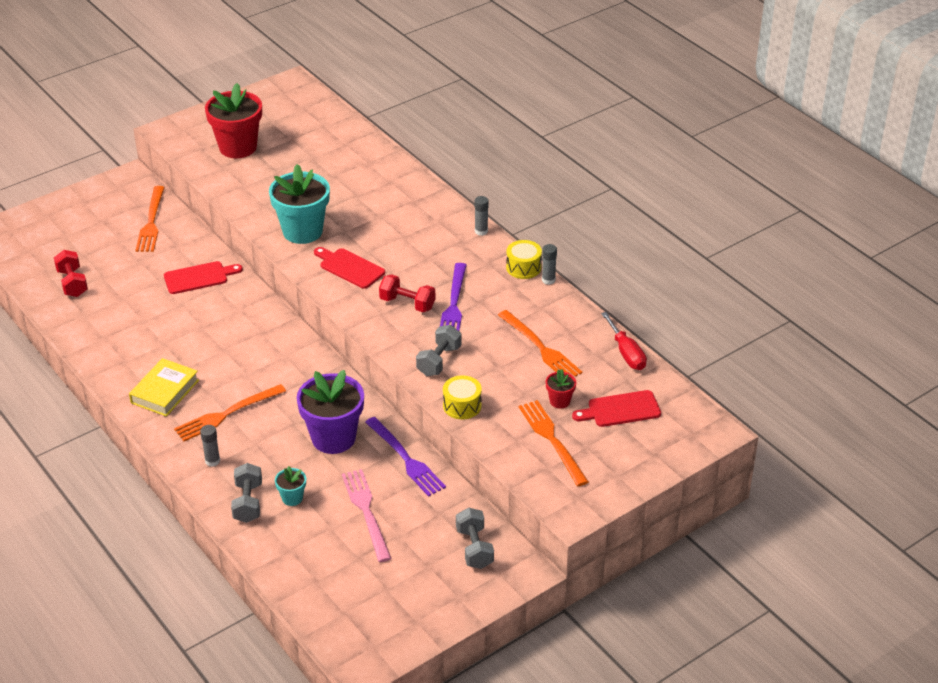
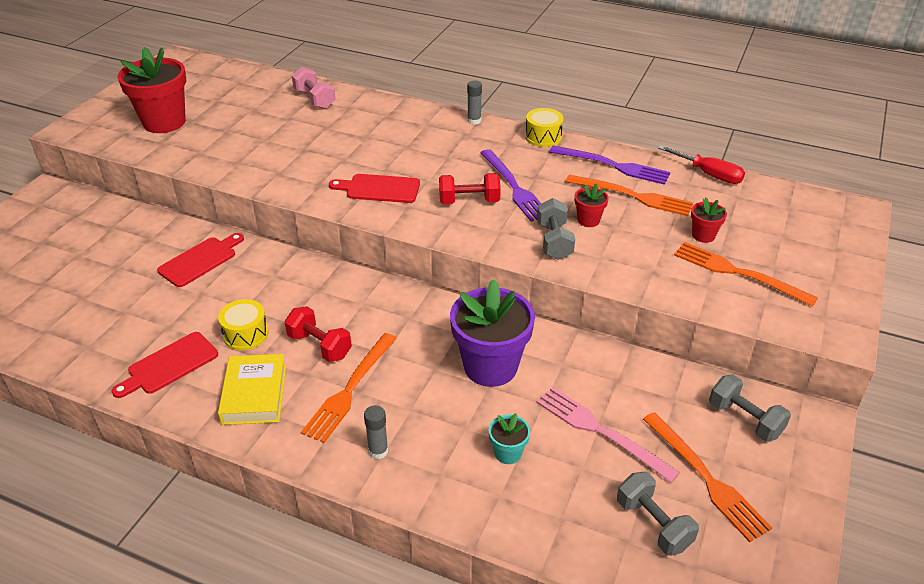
camera: 30 degrees left, 0 degrees up
red dumbbell [54,250,88,297] -> red dumbbell moved to [285,306,352,362]
orange fork [135,186,165,252] -> orange fork moved to [643,412,772,542]
grey dumbbell [231,463,262,523] -> grey dumbbell moved to [617,472,699,556]
turquoise flower pot [269,164,330,244] -> none
purple fork [365,417,446,497] -> purple fork moved to [549,146,670,185]
yellow drum [443,375,482,419] -> yellow drum moved to [218,299,268,350]
grey glue stick [542,244,557,285] -> none
red cutting board [572,390,661,427] -> red cutting board moved to [111,332,218,398]
none -> pink dumbbell [292,67,336,109]
none -> red flower pot [574,183,609,227]

